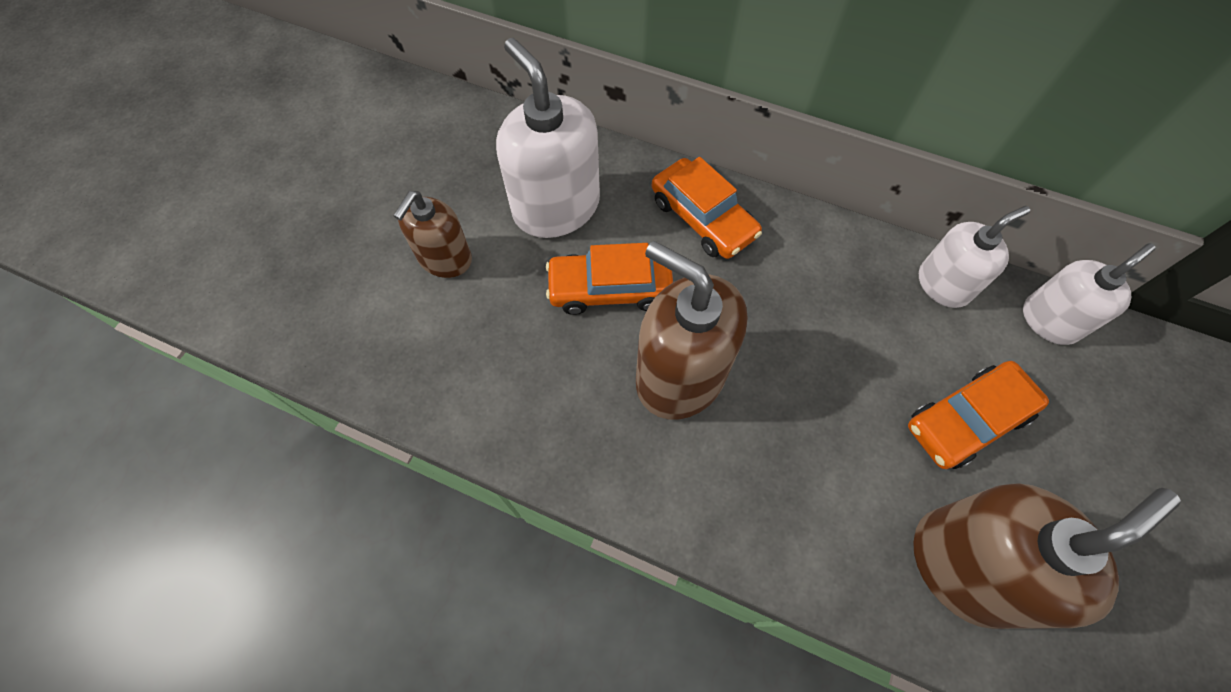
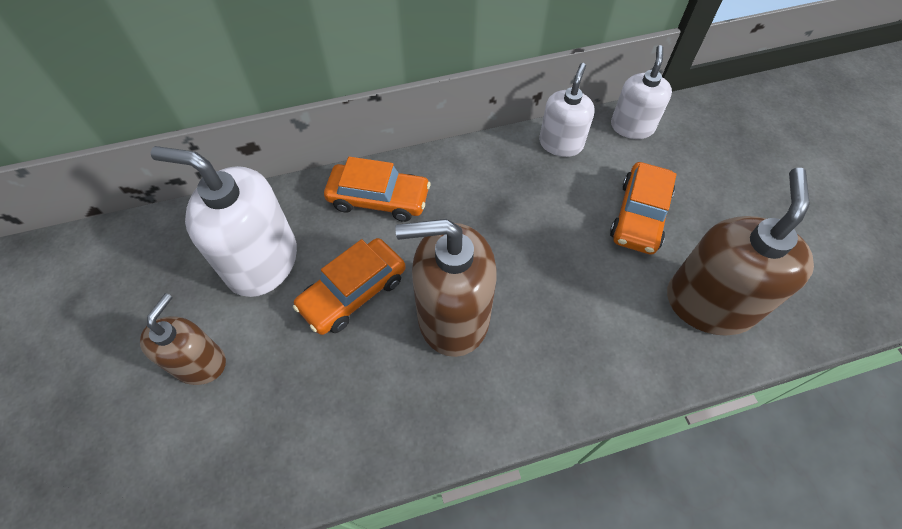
camera: 40 degrees left, 5 degrees down
brown soap dispenser [393,191,472,278] -> brown soap dispenser turned 150 degrees counterclockwise [140,293,226,385]

